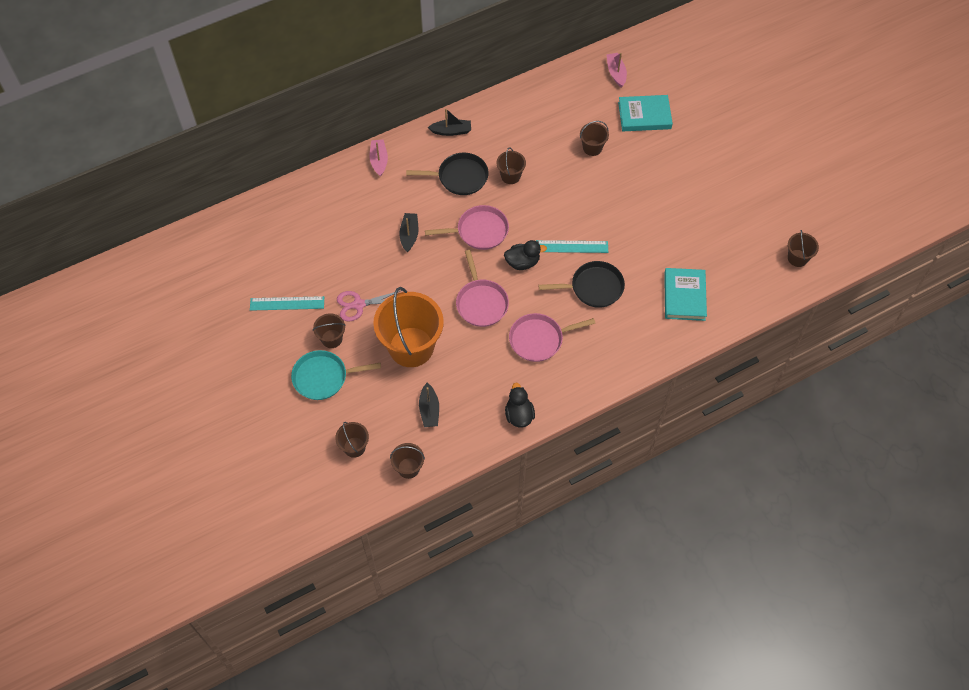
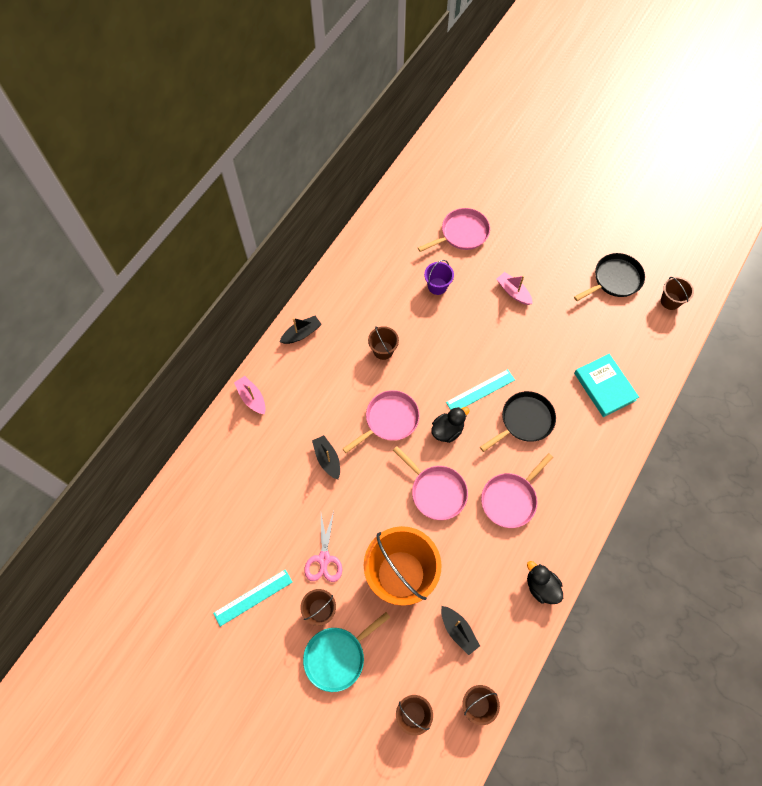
camera: 30 degrees left, 5 degrees up
pink scissors [337,290,402,321] -> pink scissors turned 45 degrees counterclockwise [304,511,342,582]
black pan [406,153,489,195] -> black pan moved to [574,253,645,301]
brown bucket [580,121,609,156] -> purple bucket [424,260,454,295]
pink boat [607,53,627,88] -> pink boat moved to [497,272,533,305]
turquoise book [618,95,673,131] -> pink pan [418,208,490,252]

